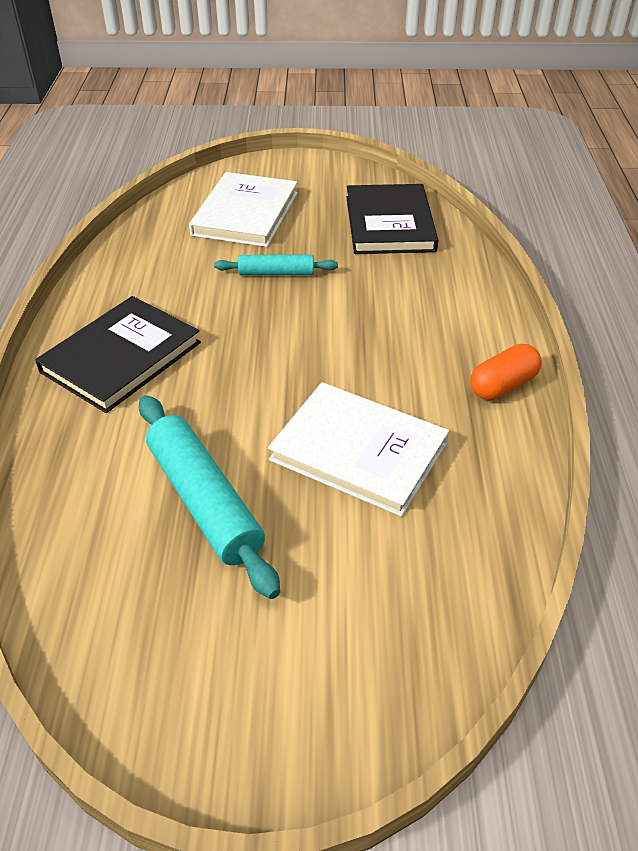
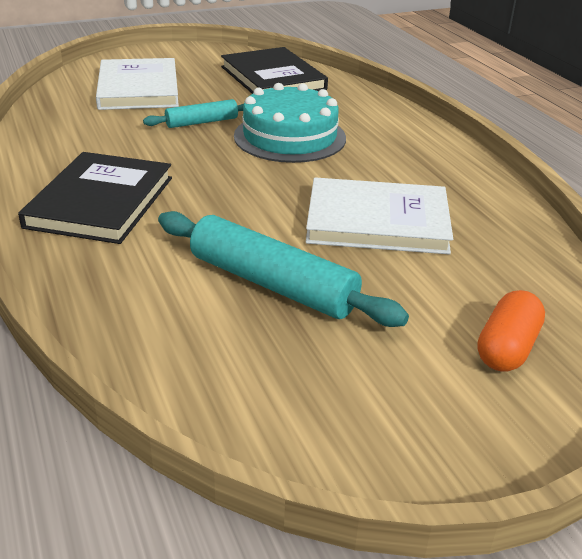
camera: 25 degrees left, 10 degrees down
orange capsule [470,344,542,400] -> orange capsule moved to [477,290,545,372]
none -> turquoise cake [234,83,346,163]

